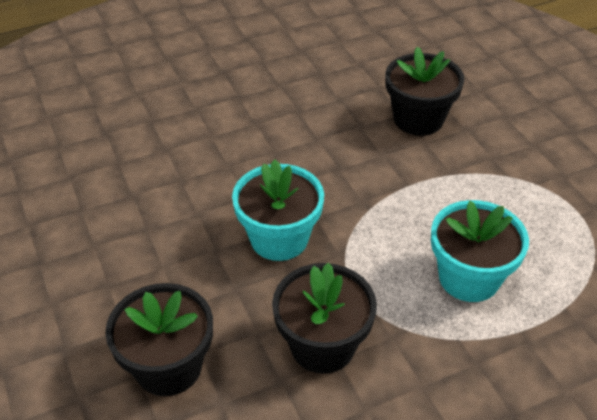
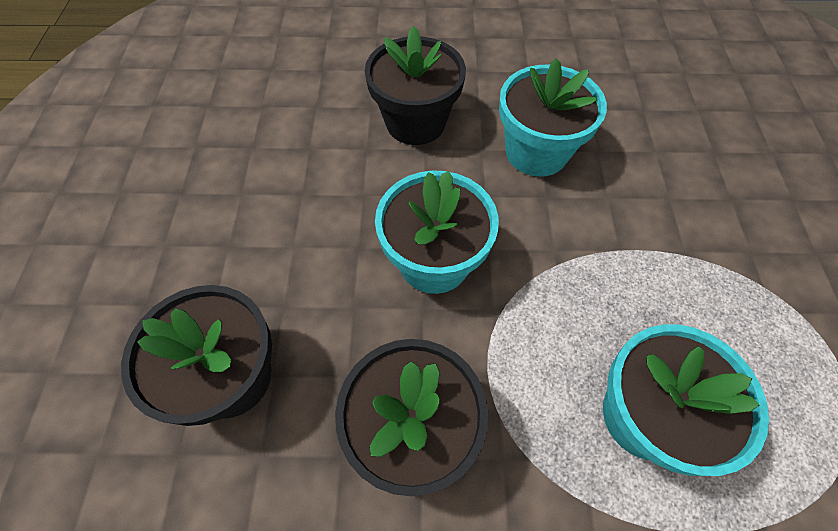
camera: 25 degrees right, 15 degrees up
black flower pot [386,47,464,136] -> black flower pot moved to [365,26,466,145]
none -> turquoise flower pot [499,58,607,177]

